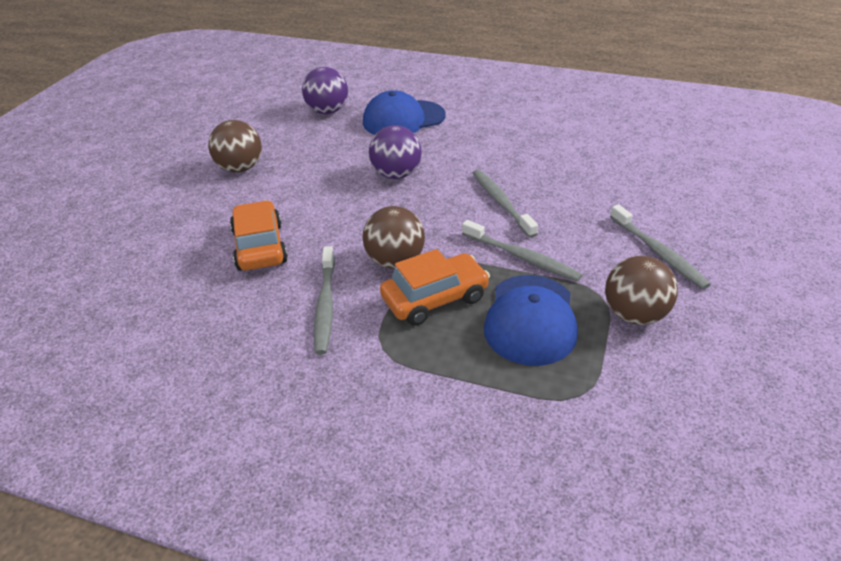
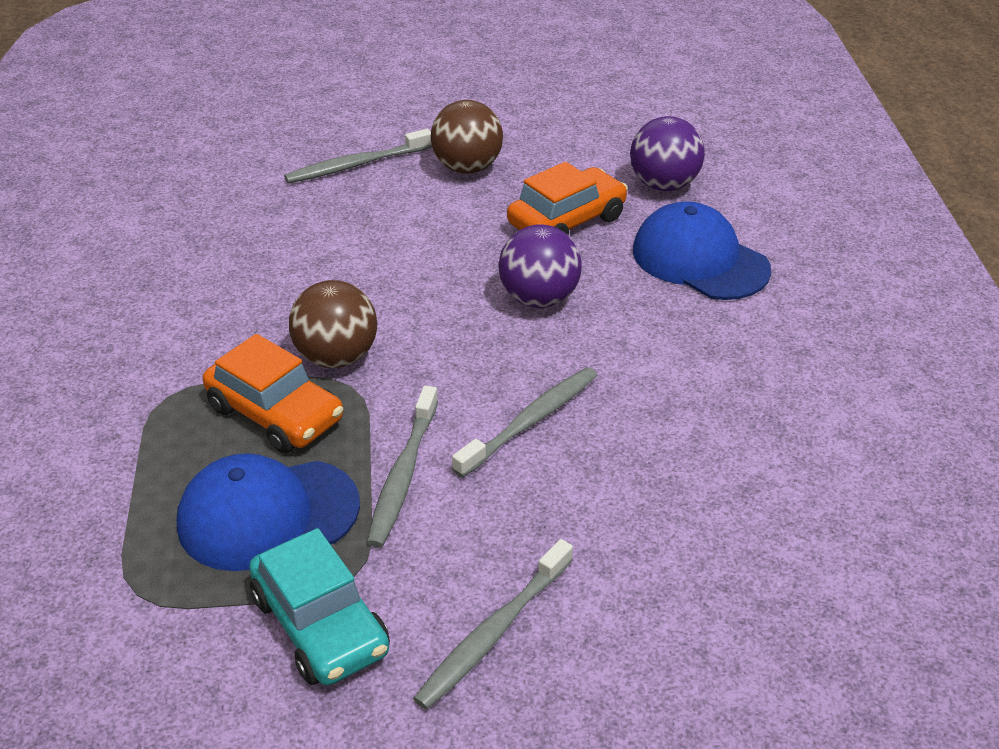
camera: 65 degrees right, 0 degrees up
orange car [230,200,288,271] -> orange car moved to [507,162,628,236]
grey toothbrush [314,246,335,355] -> grey toothbrush moved to [284,129,432,183]
brown ball [605,256,678,325] -> turquoise car [249,528,390,685]

